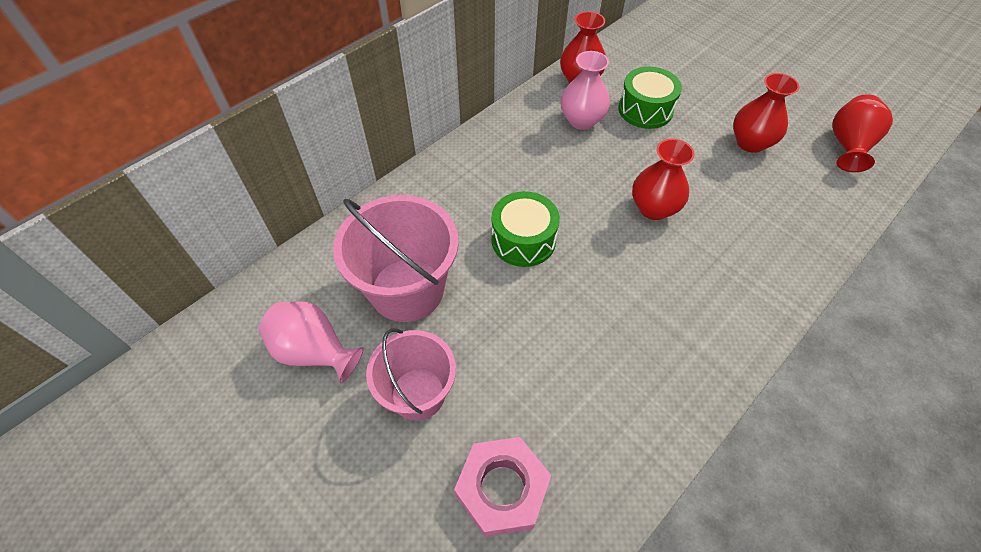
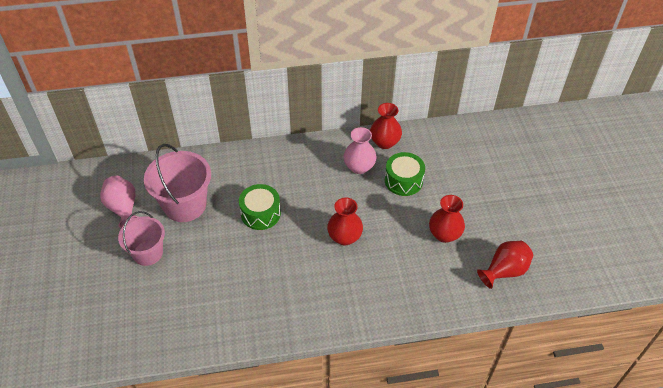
camera: 35 degrees right, 5 degrees down
pink nut [454,437,551,537] -> none

